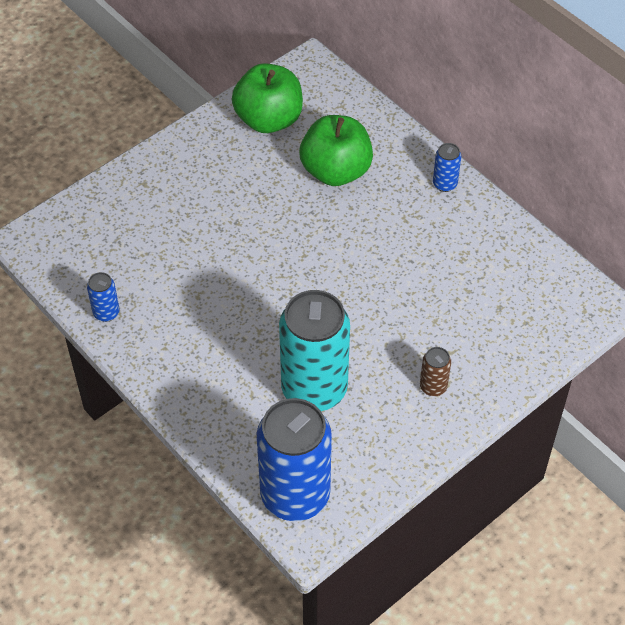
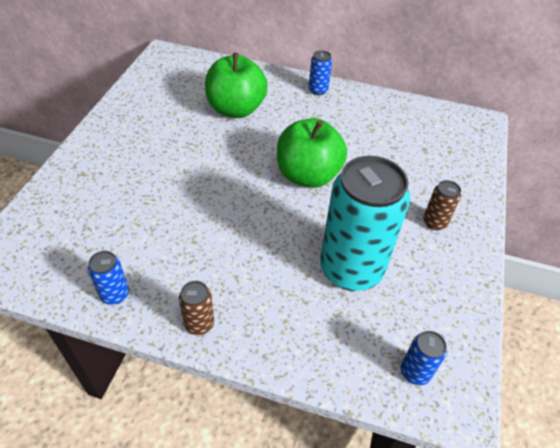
camera: 35 degrees left, 5 degrees down
green apple [232,63,303,133] -> green apple moved to [277,118,347,188]
blue can [257,398,332,521] -> blue can [401,331,447,385], size x0.42
none -> brown can [179,281,214,335]

